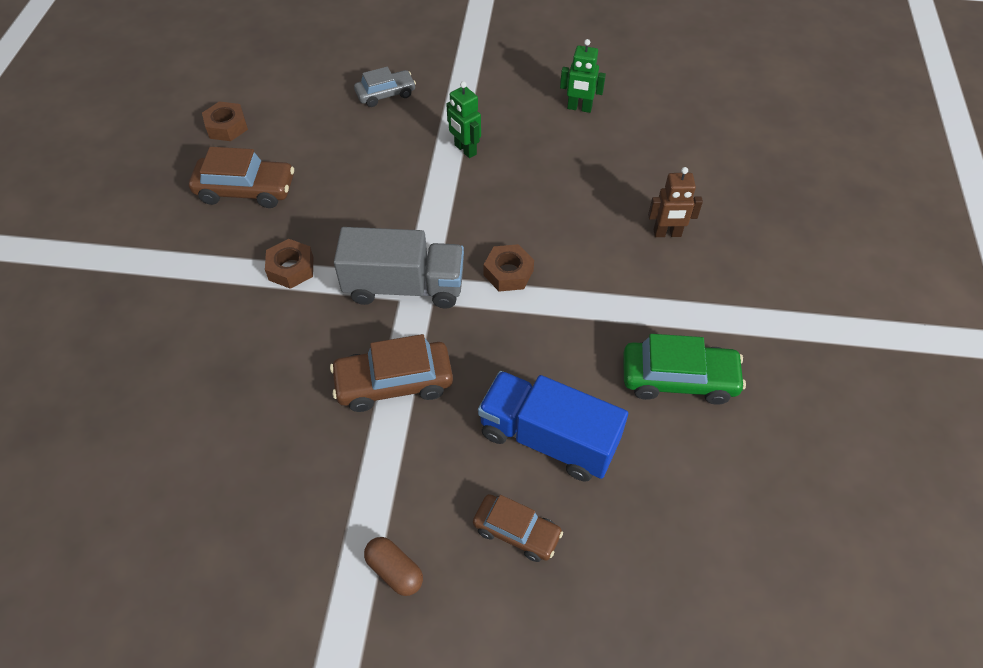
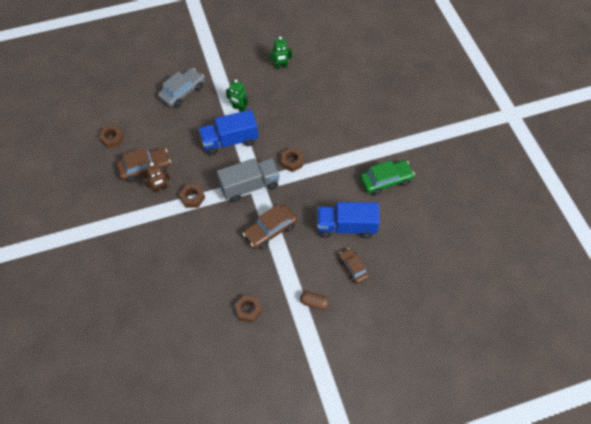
camera: 25 degrees left, 5 degrees up
grey car [354,67,416,107] -> grey car [158,68,204,107], size x1.52
brown car [473,494,563,562] -> brown car turned 120 degrees counterclockwise [339,248,369,284]
brown robot [648,167,703,237] -> brown robot moved to [144,162,170,193]
none -> blue truck [199,110,258,155]
none -> brown nut [235,295,262,323]

